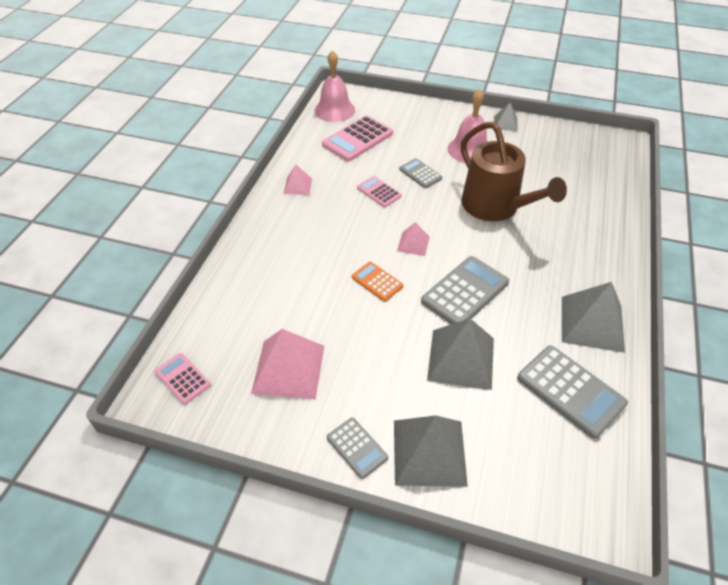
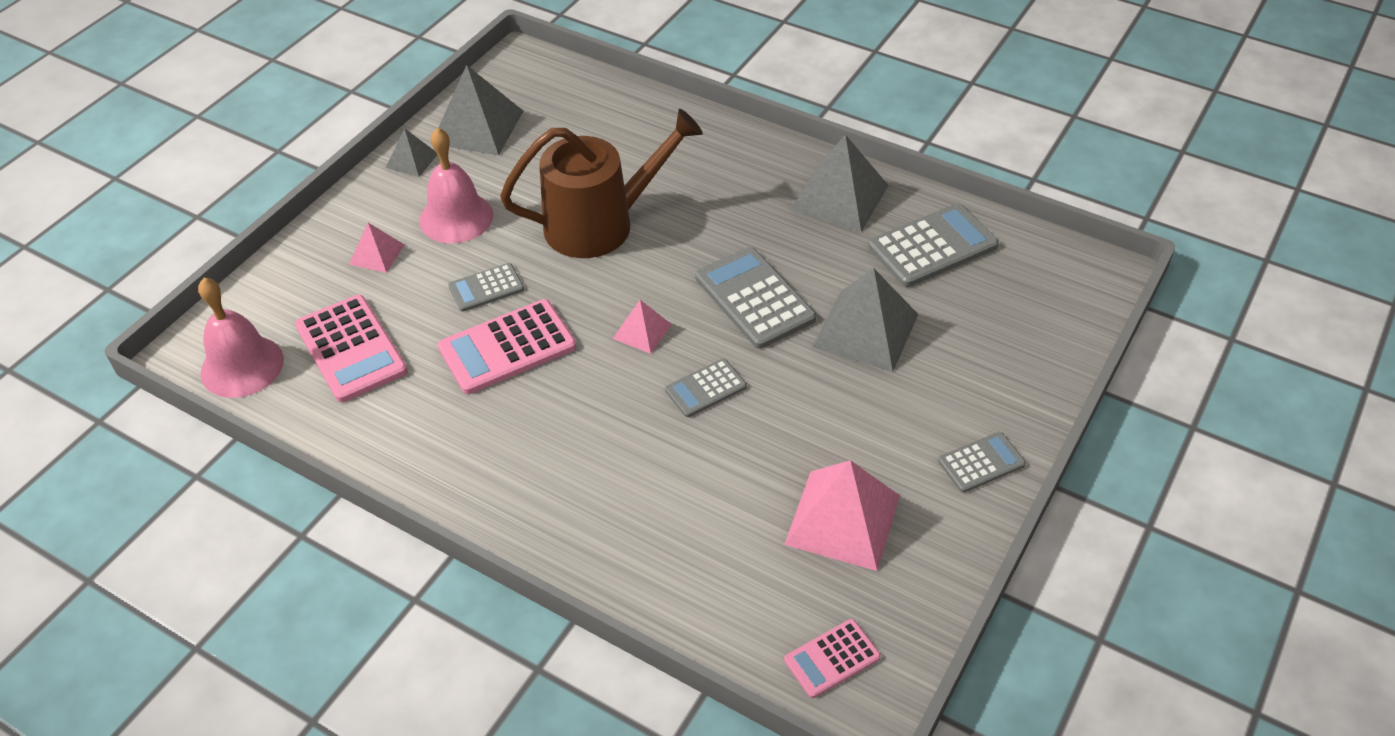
camera: 75 degrees left, 0 degrees up
pink pyramid [284,165,312,195] -> pink pyramid moved to [349,223,404,273]
orange calculator [352,262,403,302] -> grey calculator [665,359,747,417]
pink calculator [357,176,402,207] -> pink calculator [438,299,577,394], size x1.74
grey pyramid [394,415,468,487] -> grey pyramid moved to [431,65,523,155]

